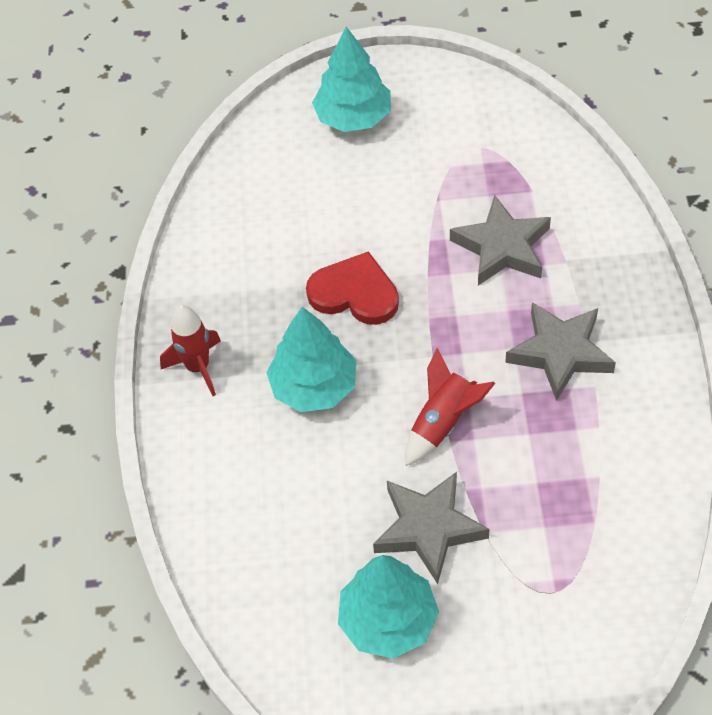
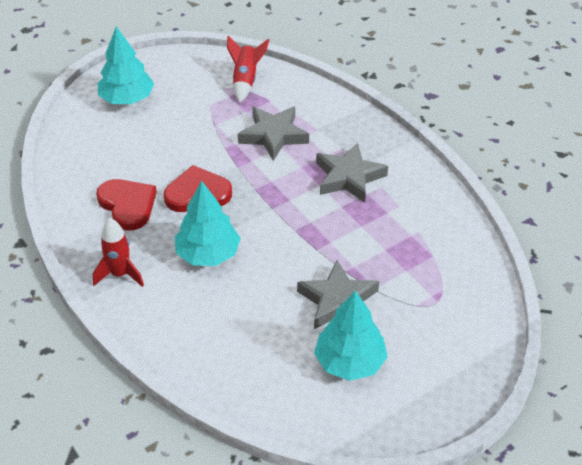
camera: 35 degrees left, 10 degrees down
red rocket [405,348,495,466] -> red rocket moved to [227,36,269,103]
none -> red heart [96,179,157,230]

